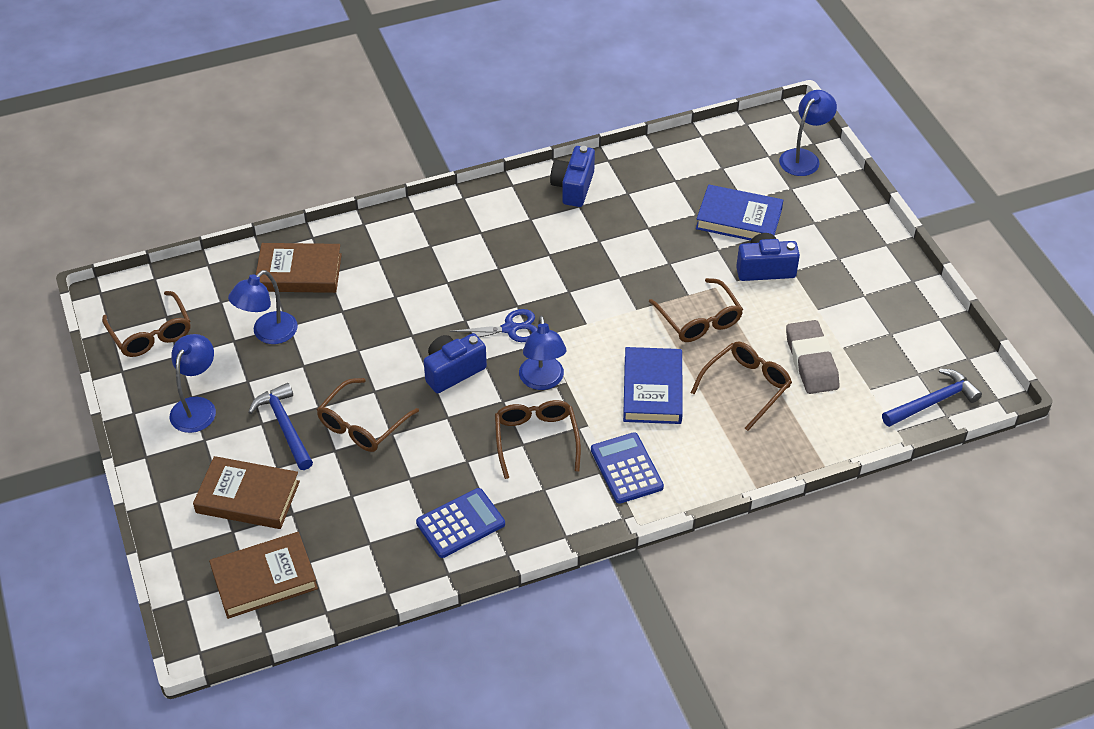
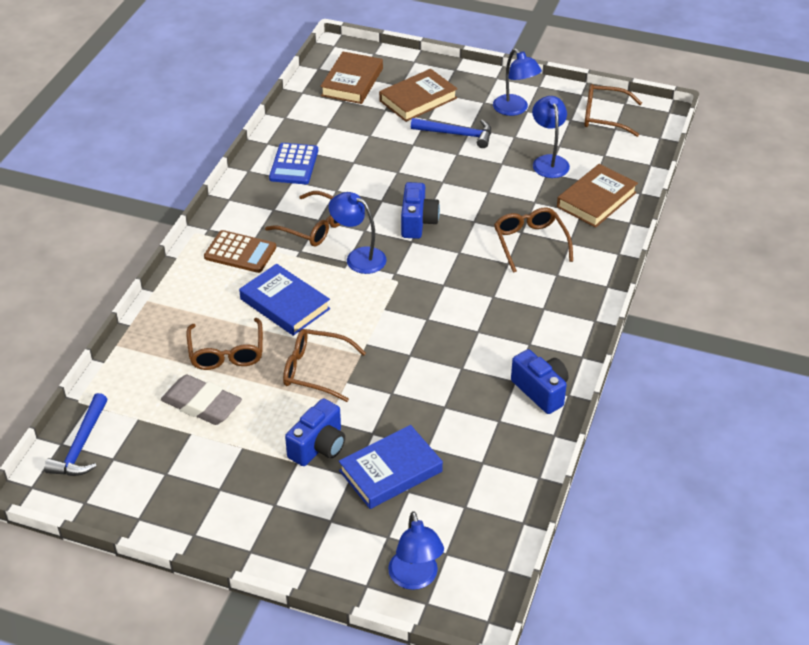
camera: 130 degrees right, 5 degrees down
brown glasses [317,378,419,452] -> brown glasses moved to [494,207,573,273]
blue scissors [450,309,538,342] -> none
blue calculator [591,432,664,504] -> brown calculator [204,230,276,273]

